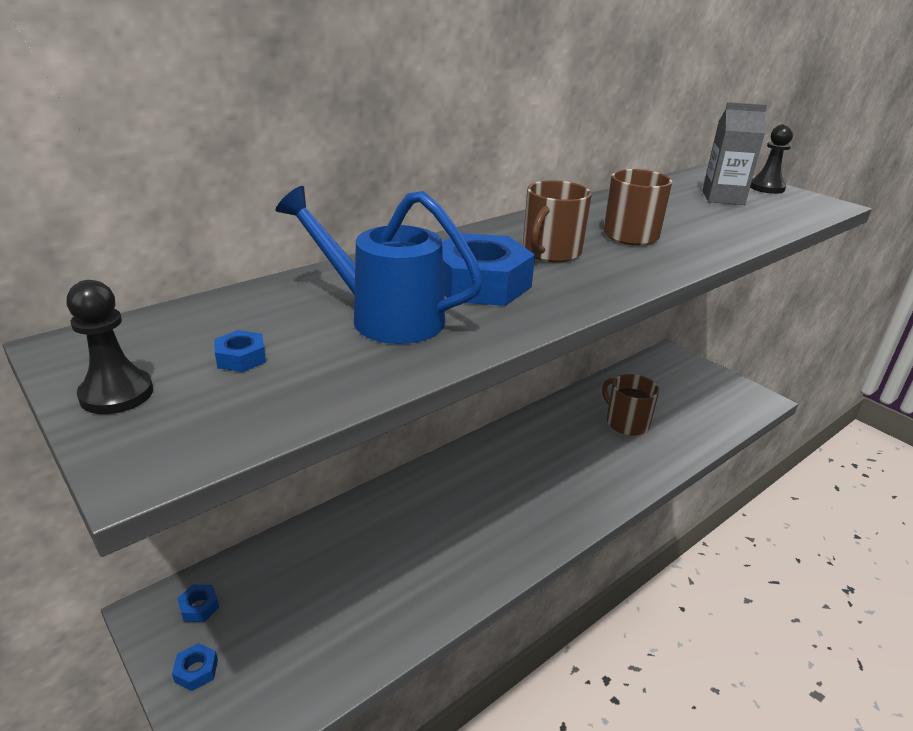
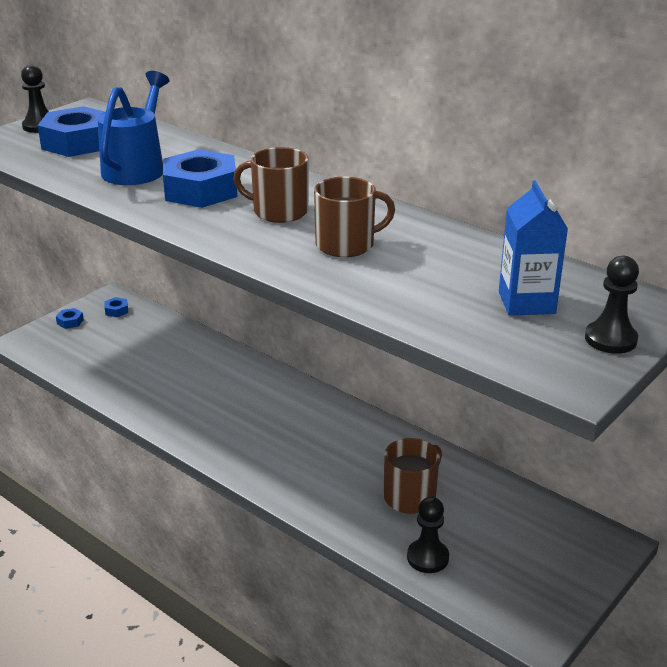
camera: 80 degrees right, 0 degrees up
blue nut [215,330,266,372] -> blue nut [37,106,105,157], size x2.42
grey carton [702,102,767,205] -> blue carton [499,180,568,316]
none -> black pawn [407,497,449,573]

